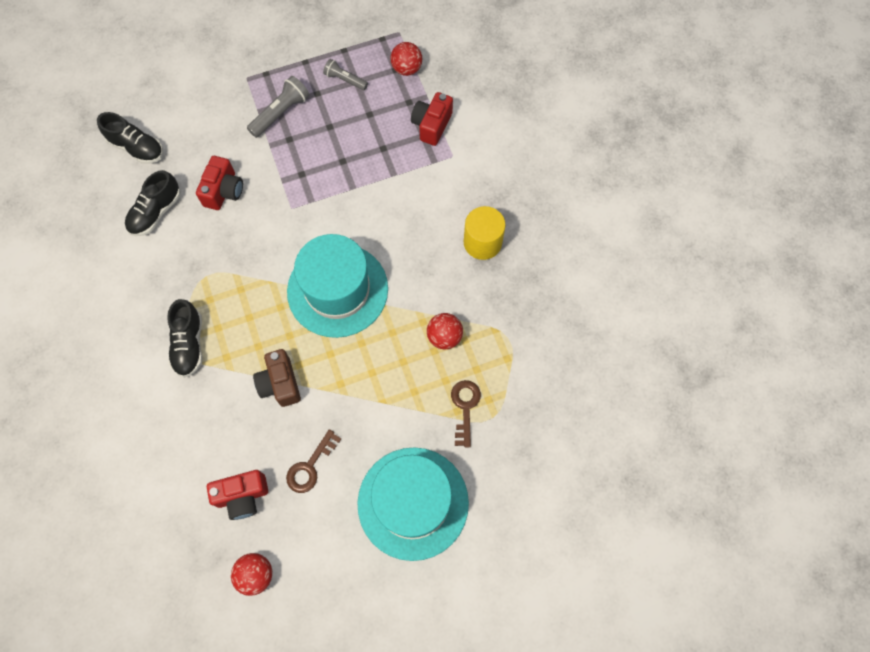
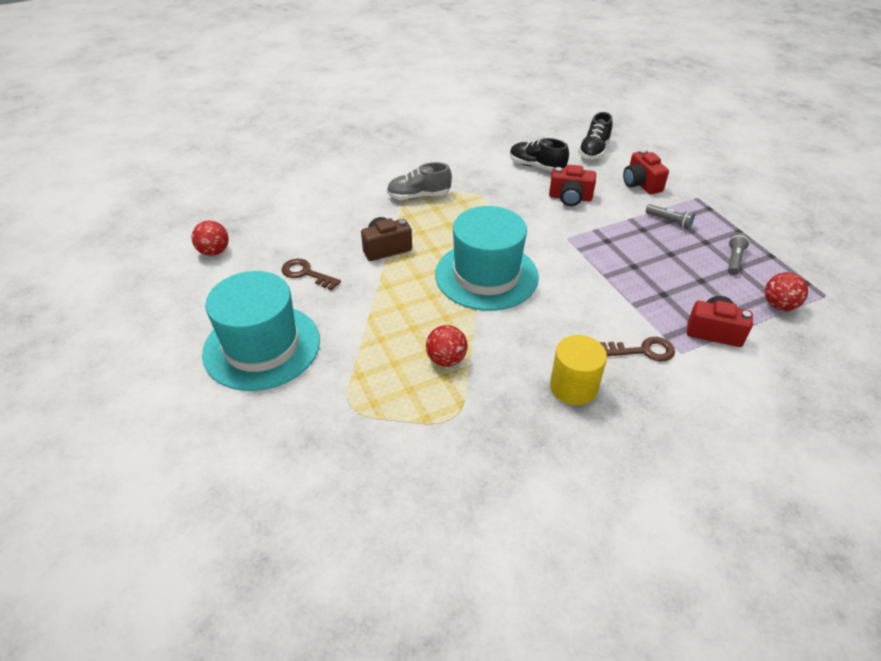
camera: 85 degrees right, 25 degrees down
black shoe [167,299,202,378] -> grey shoe [387,162,452,200]
red camera [207,470,268,520] -> red camera moved to [623,149,669,194]
grey flashlight [247,76,310,138] -> grey flashlight [646,204,695,230], size x0.66
brown key [451,380,481,447] -> brown key moved to [600,337,675,362]

